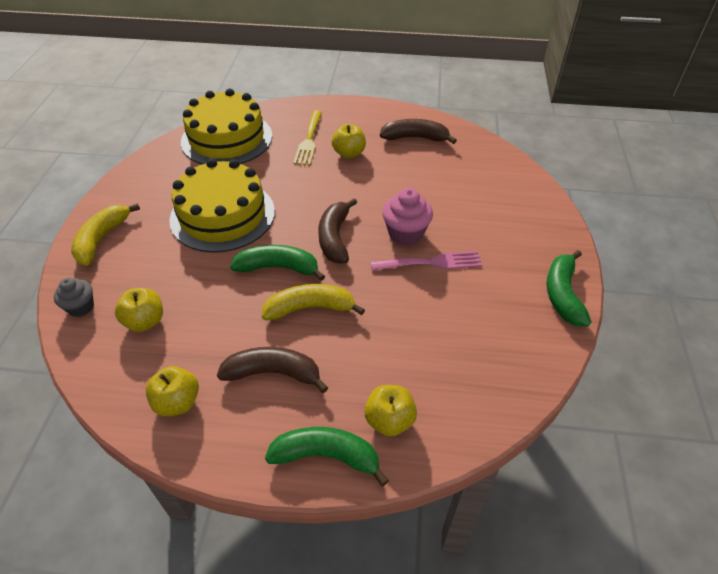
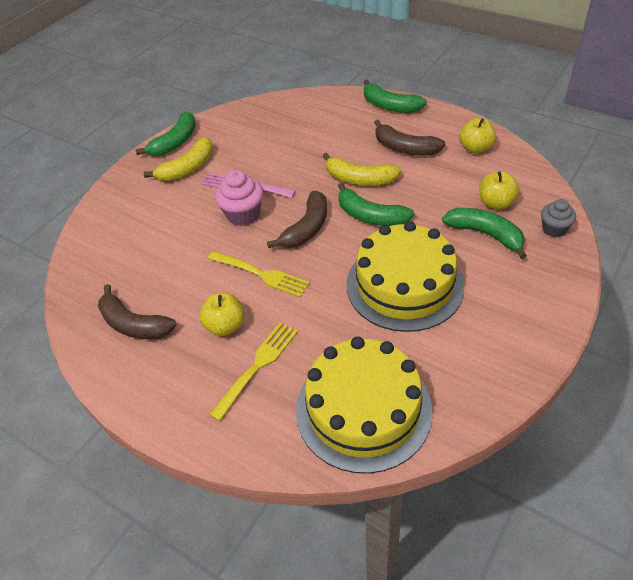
camera: 150 degrees left, 0 degrees up
yellow banana [71,203,140,266] -> yellow banana moved to [144,137,213,181]
yellow apple [364,385,417,437] -> none
none -> yellow fork [208,251,310,297]
none -> green banana [442,208,527,259]

